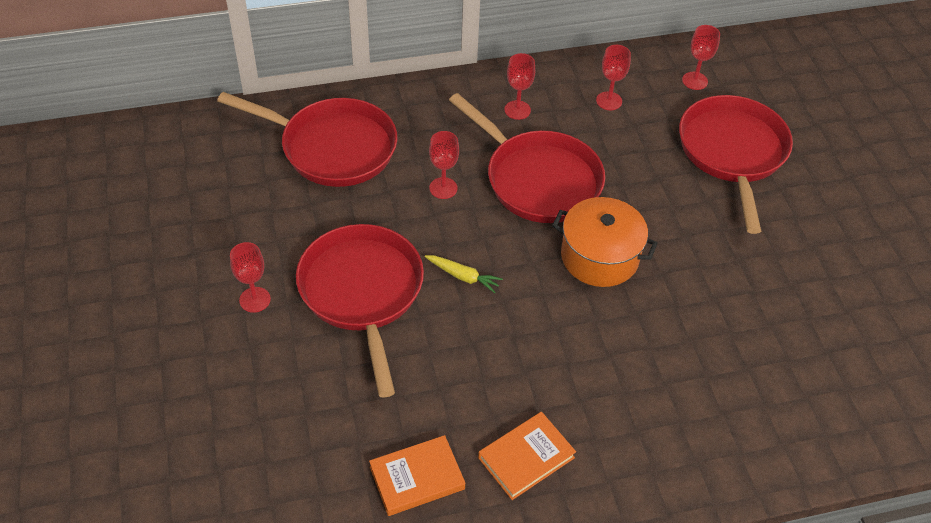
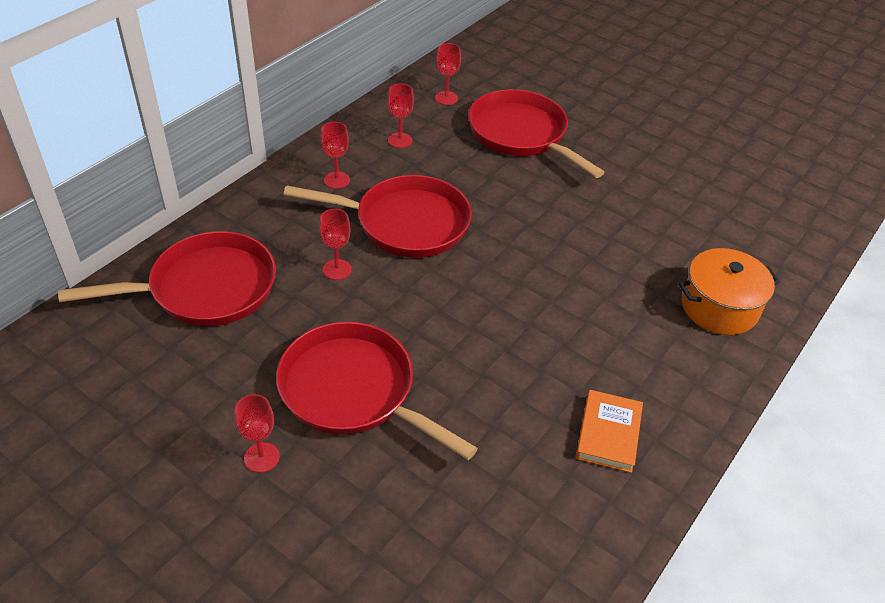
camera: 40 degrees left, 5 degrees down
orange book [369,435,465,516] -> none
yellow carrot [425,255,503,293] -> none
orange pot [552,197,658,287] -> orange pot moved to [679,248,780,335]

